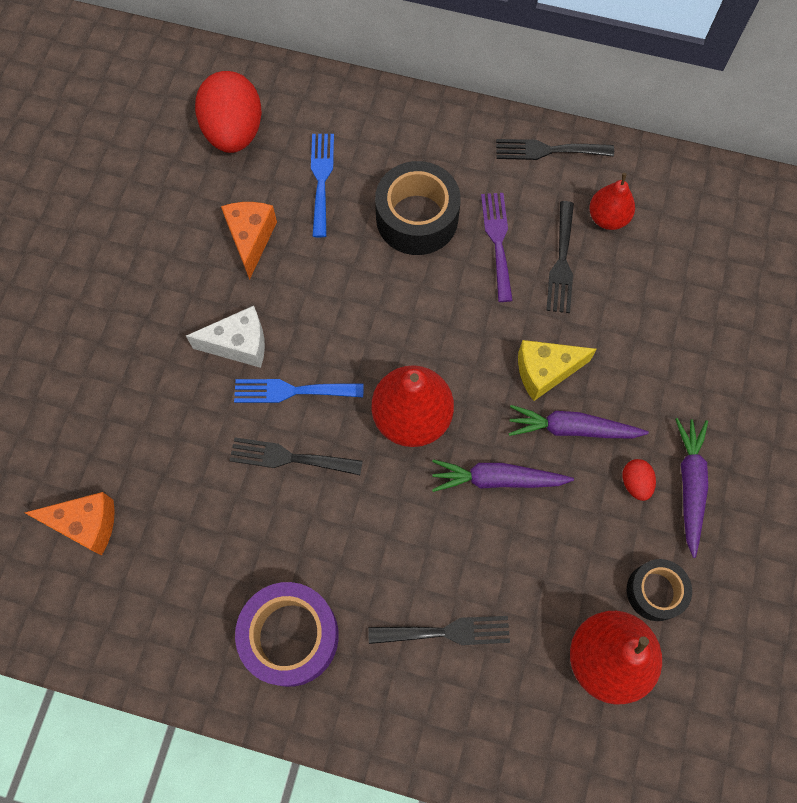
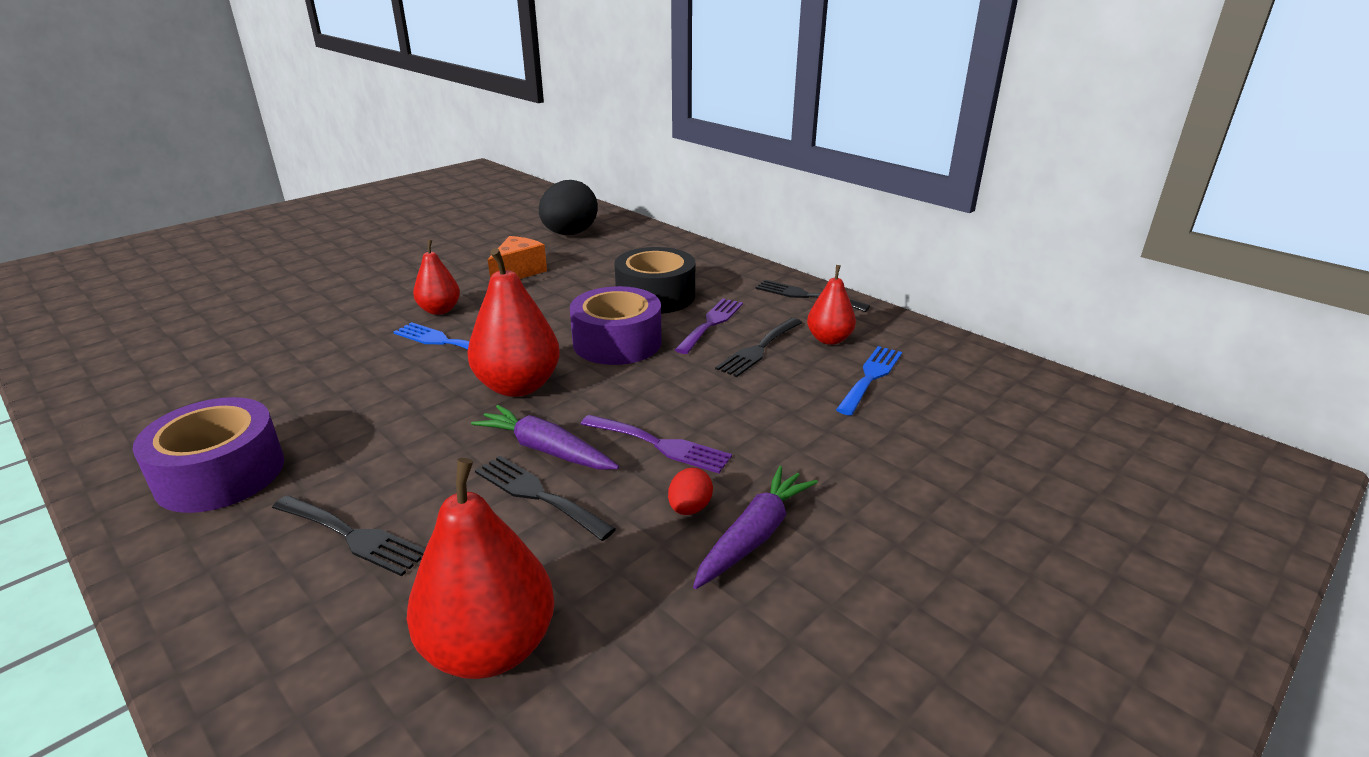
camera: 30 degrees right, 40 degrees down
orange cheese [24,492,115,556] -> none
white cheese [186,305,265,368] -> red pear [413,240,460,315]
red egg [195,71,262,153] -> black egg [539,180,598,235]
black fork [229,437,363,475] -> black fork moved to [475,456,616,541]
blue fork [311,134,334,237] -> blue fork moved to [836,346,902,415]
purple carrot [509,405,649,438] -> purple fork [581,415,732,473]
yellow cheese [518,340,597,401] -> none
black tape [627,559,692,621] -> none
none -> purple tape [570,286,662,365]

